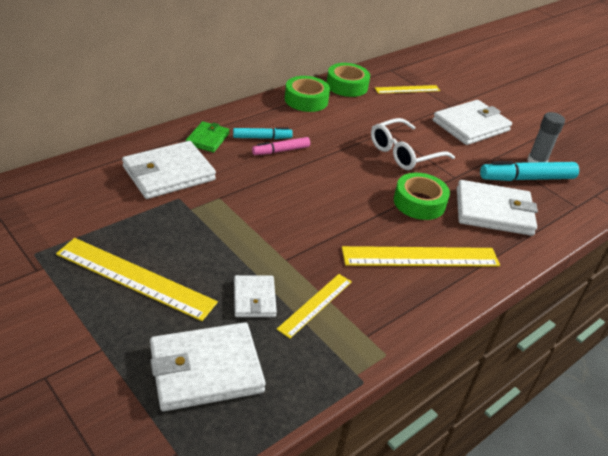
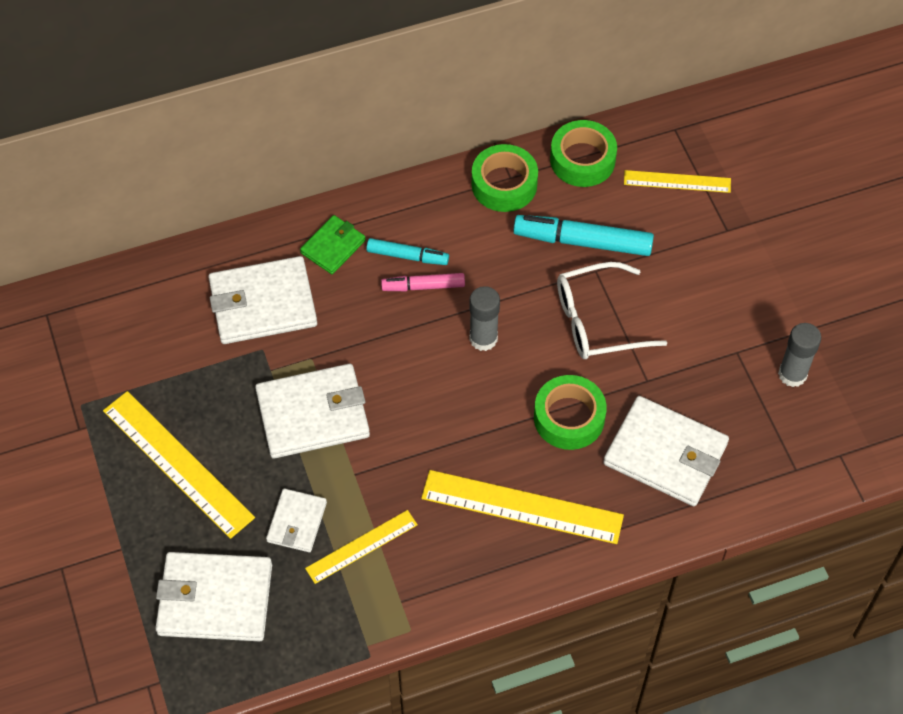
camera: 25 degrees right, 20 degrees up
white wallet [433,100,512,145] -> white wallet moved to [255,364,370,459]
turquoise marker [480,161,579,181] -> turquoise marker moved to [513,215,654,256]
none -> grey glue stick [469,286,500,351]

